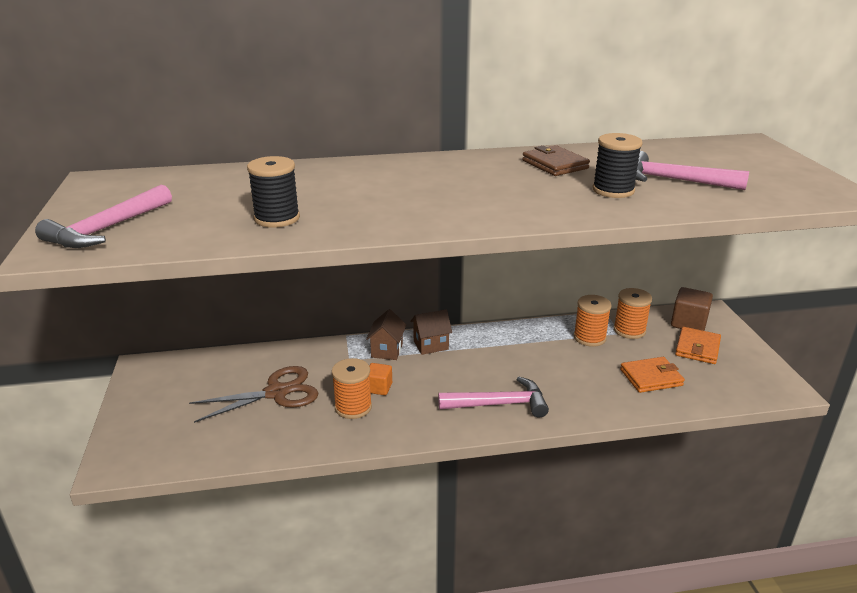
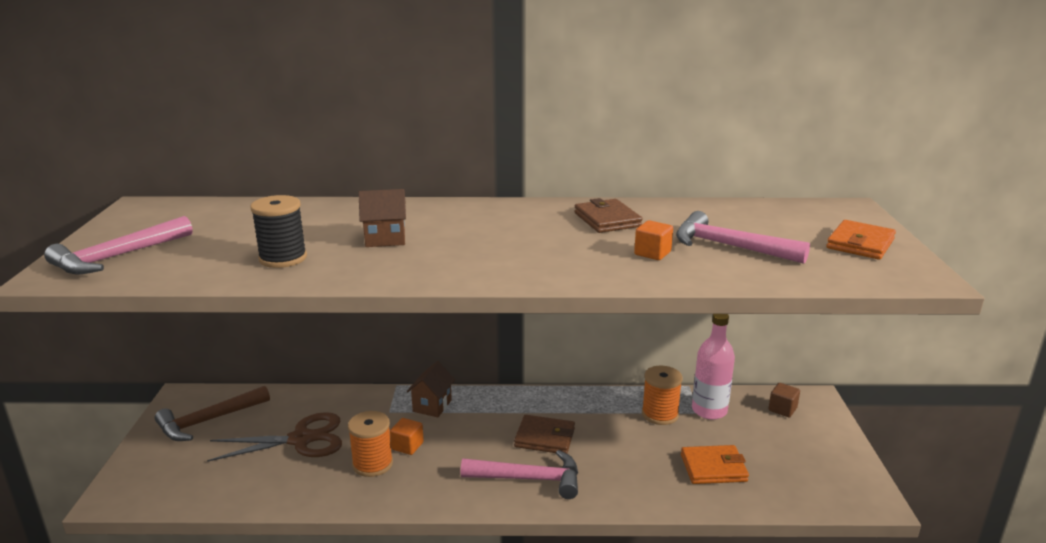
camera: 10 degrees right, 5 degrees down
brown house [410,309,452,355] -> brown house moved to [358,189,406,247]
black spool [592,133,643,198] -> orange cube [634,220,673,260]
orange spool [613,288,652,339] -> pink bottle [692,314,735,420]
brown cube [671,287,713,331] -> brown cube [768,383,800,418], size x0.62
orange wallet [675,327,721,364] -> orange wallet moved to [826,220,896,260]
none -> brown hammer [155,386,270,441]
none -> brown wallet [514,415,575,453]

